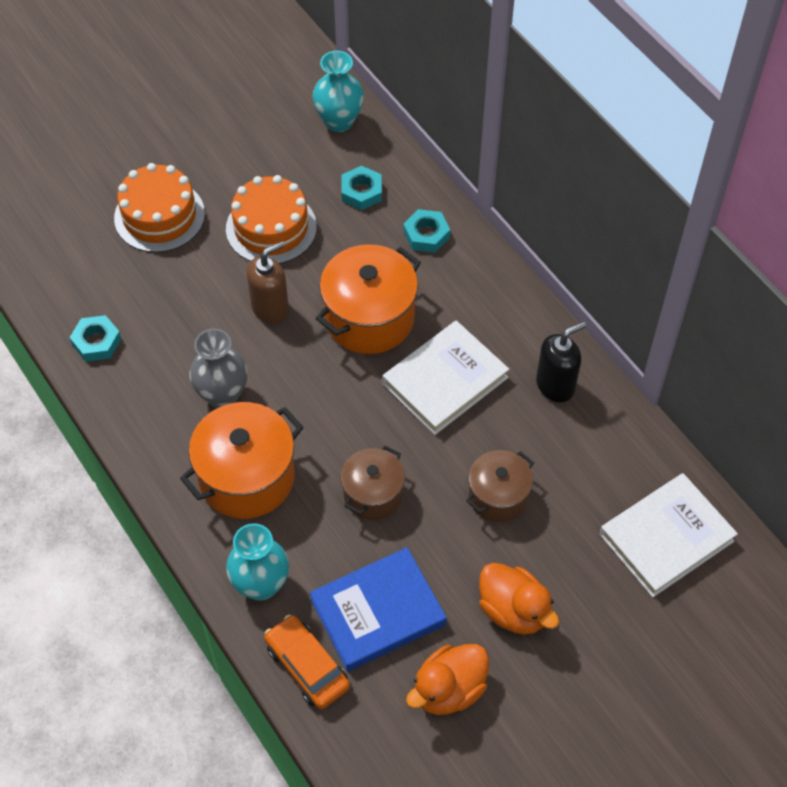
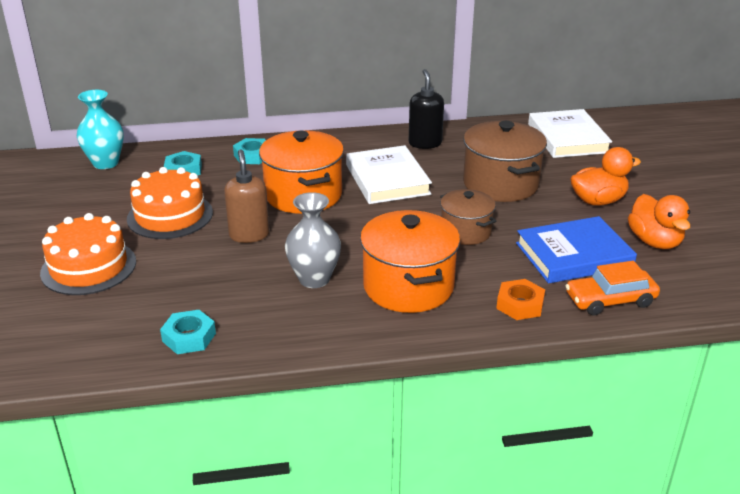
camera: 65 degrees left, 25 degrees down
turquoise vase [226,523,289,601] -> orange nut [496,279,545,320]
blue book [310,547,447,671] -> blue book turned 75 degrees clockwise [516,216,637,284]
brown pot [466,450,534,522] -> brown pot [463,121,547,202], size x1.63

